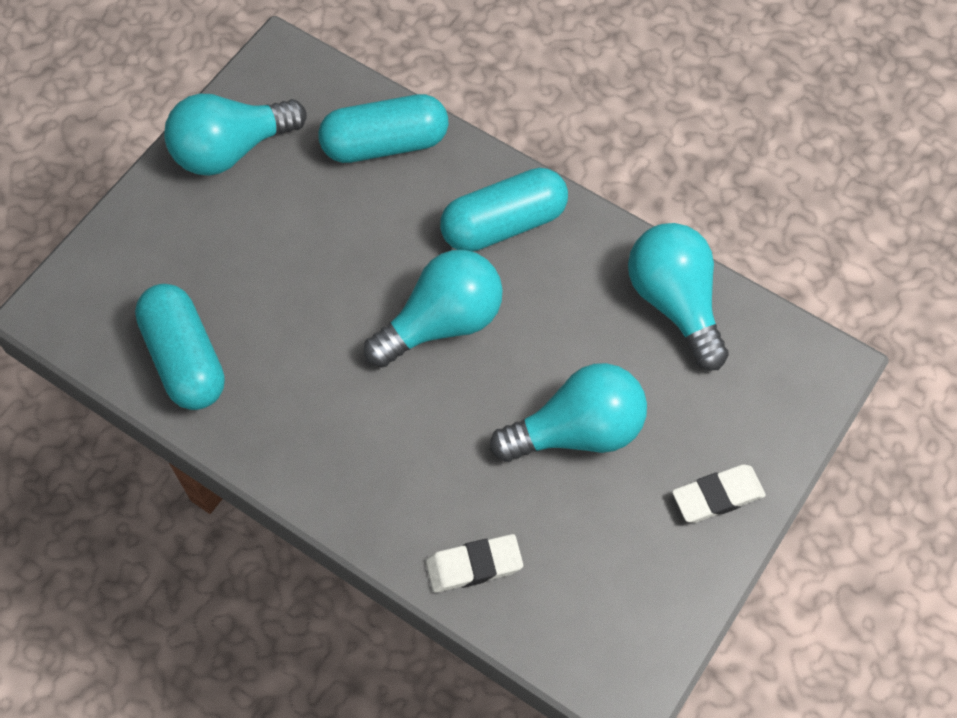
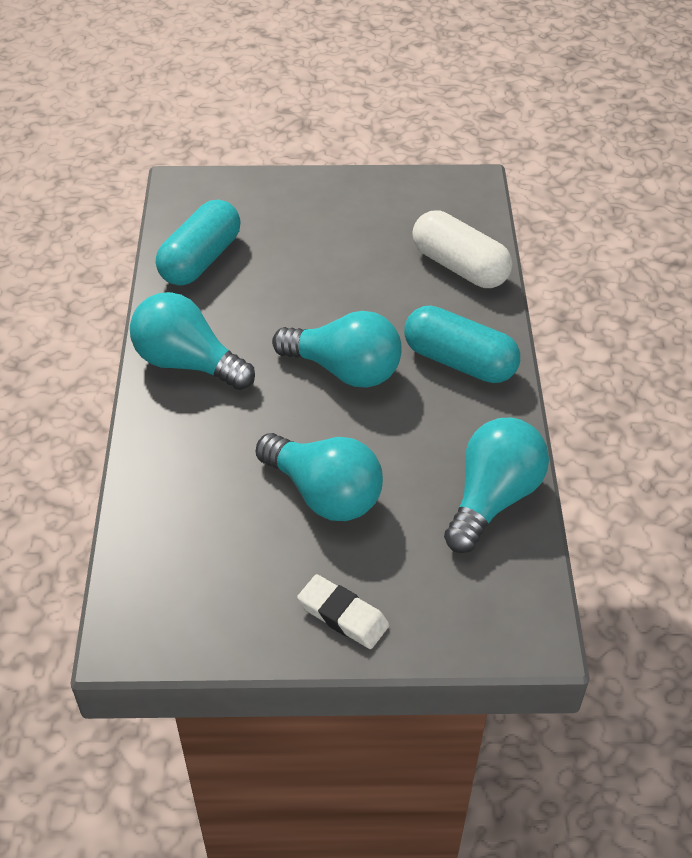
camera: 55 degrees right, 15 degrees down
turquoise light bulb [164,94,307,176] -> turquoise light bulb moved to [130,292,255,390]
turquoise capsule [318,94,449,163] -> white capsule [412,210,512,288]
white eraser [426,534,523,593] -> none

